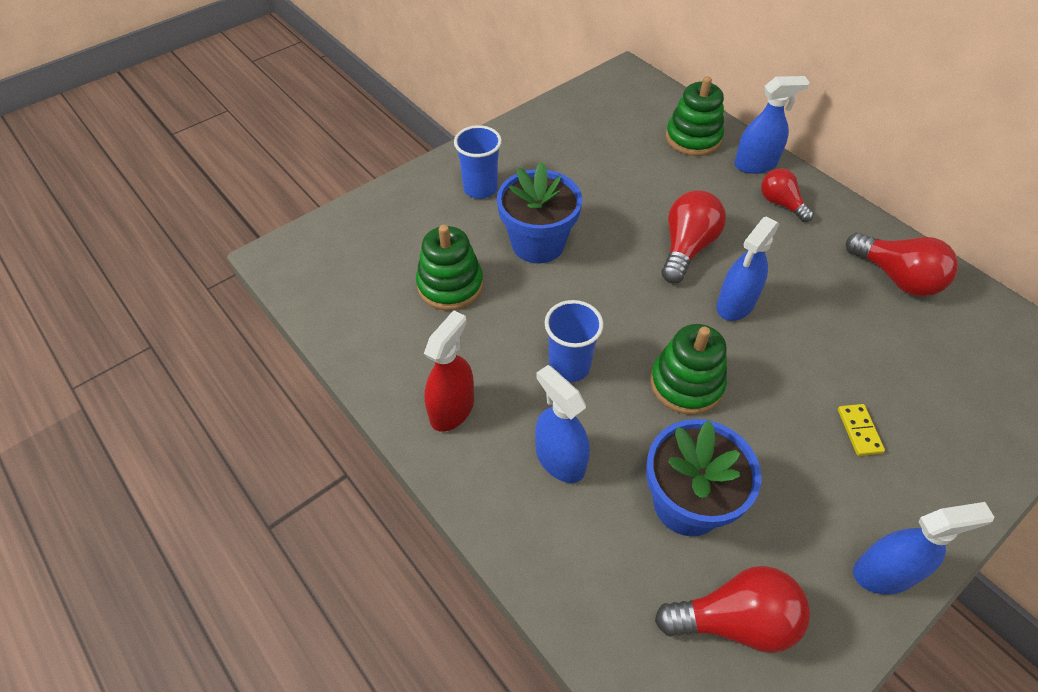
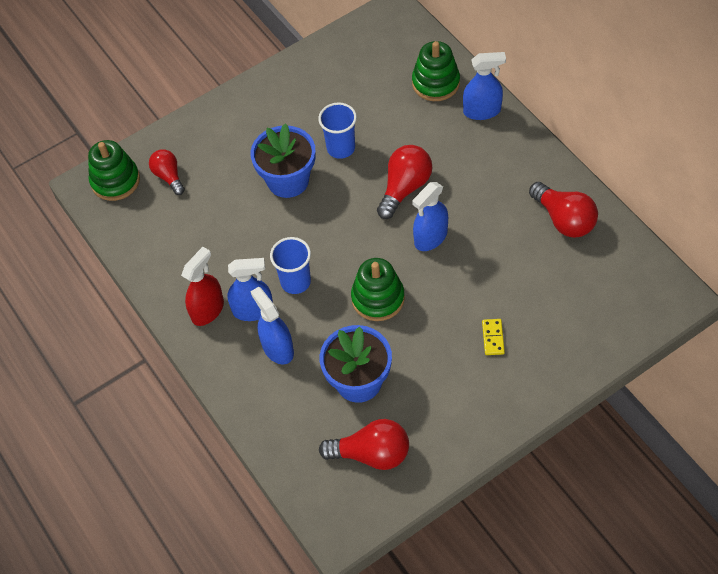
camera: 10 degrees right, 5 degrees up
green stacking toy [416,225,483,310] -> green stacking toy moved to [88,140,140,201]
blue cup [454,125,502,199] -> blue cup moved to [318,102,357,159]
red light bulb [761,168,814,222] -> red light bulb moved to [149,149,185,195]
blue spray bottle [853,502,995,595] -> blue spray bottle moved to [227,258,273,321]

